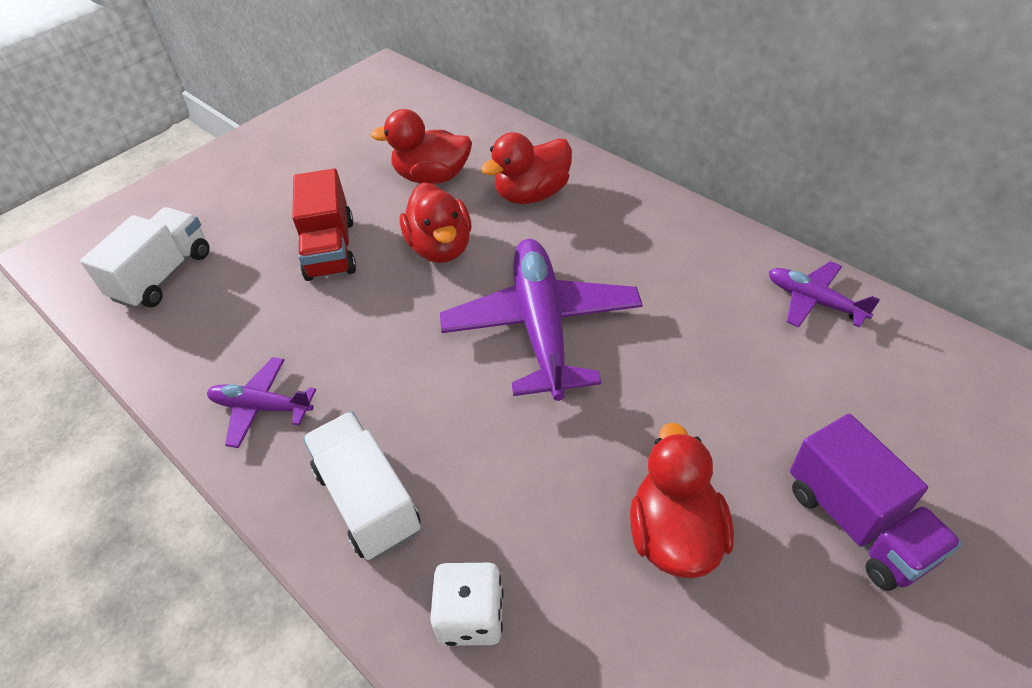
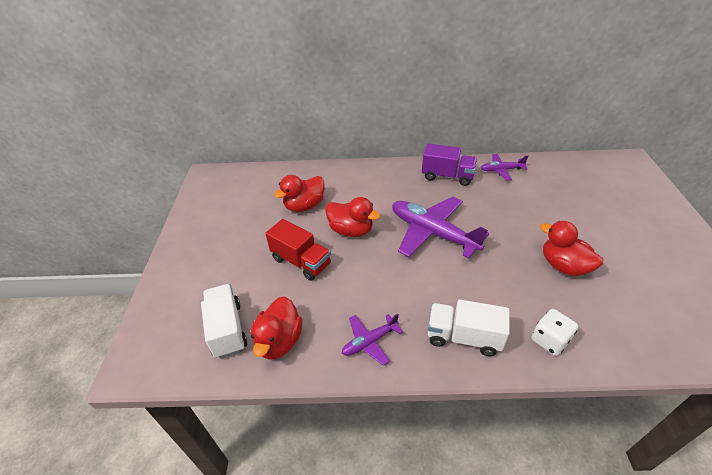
camera: 45 degrees left, 5 degrees down
red duck [481,132,572,204] -> red duck moved to [251,296,302,360]
purple truck [790,414,962,591] -> purple truck moved to [422,143,477,186]

